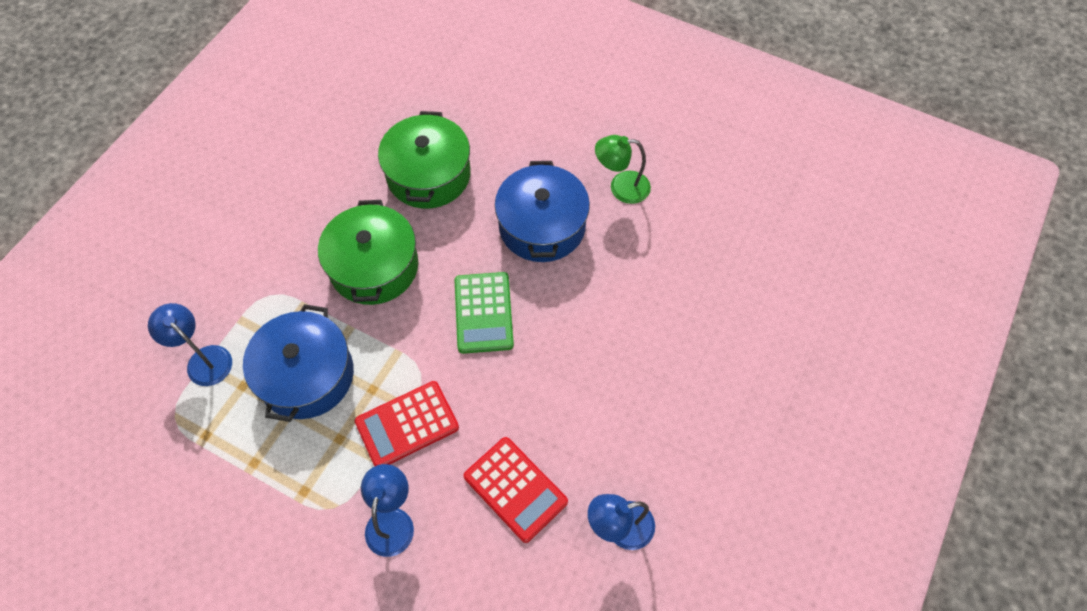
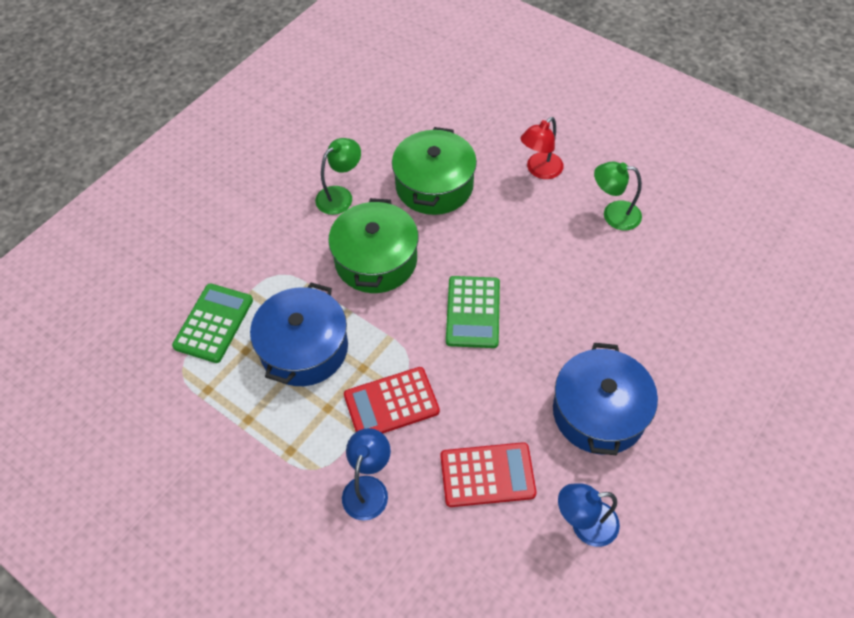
camera: 10 degrees right, 5 degrees down
blue lamp [148,303,232,386] -> green calculator [172,283,253,363]
red calculator [464,437,568,543] -> red calculator turned 60 degrees counterclockwise [441,442,537,507]
blue pot [495,161,590,262] -> blue pot moved to [553,343,658,455]
none -> green lamp [315,138,361,215]
none -> red lamp [521,117,564,179]

